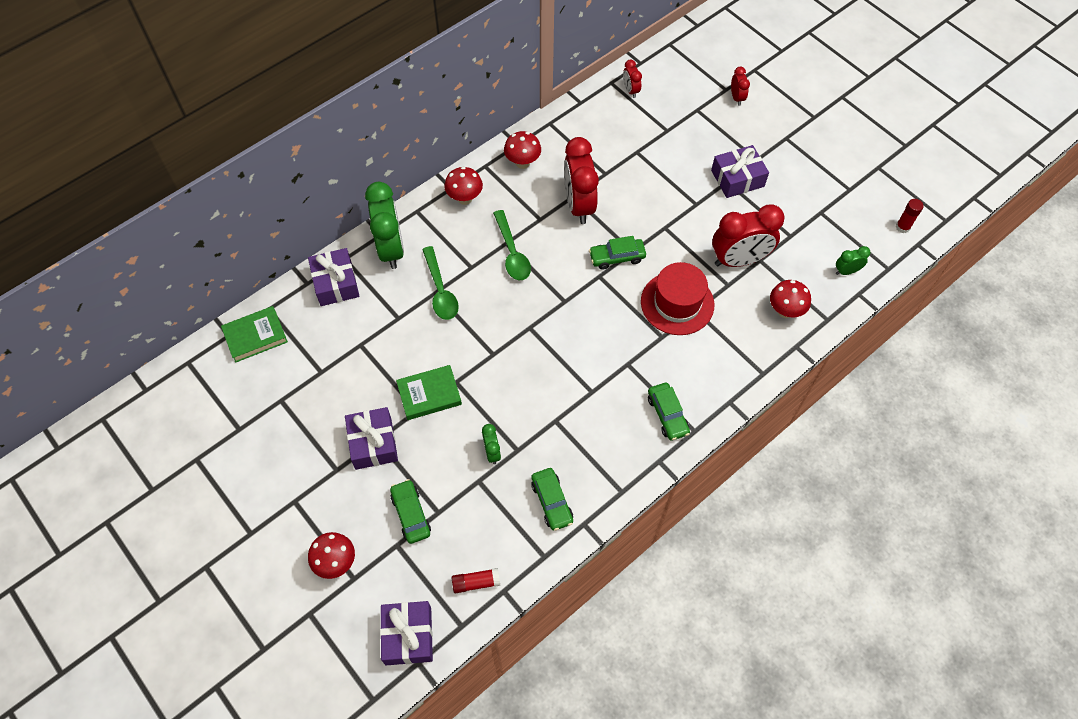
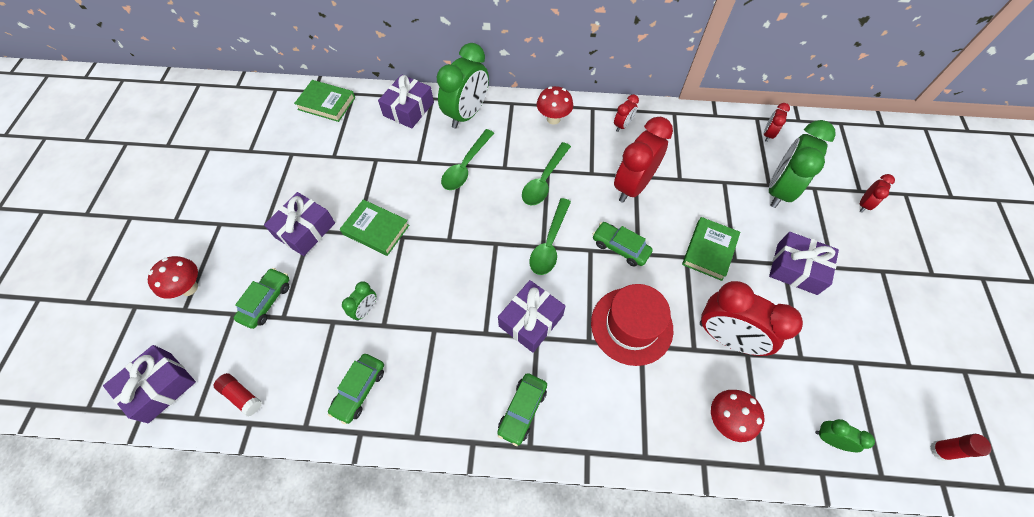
camera: 45 degrees right, 0 degrees up
red mushroom [504,131,541,169] -> red clock [614,94,639,132]
none -> purple gift [498,280,565,352]
none -> green spoon [530,198,571,275]
none -> green book [682,217,740,281]
none -> green clock [769,120,836,208]

